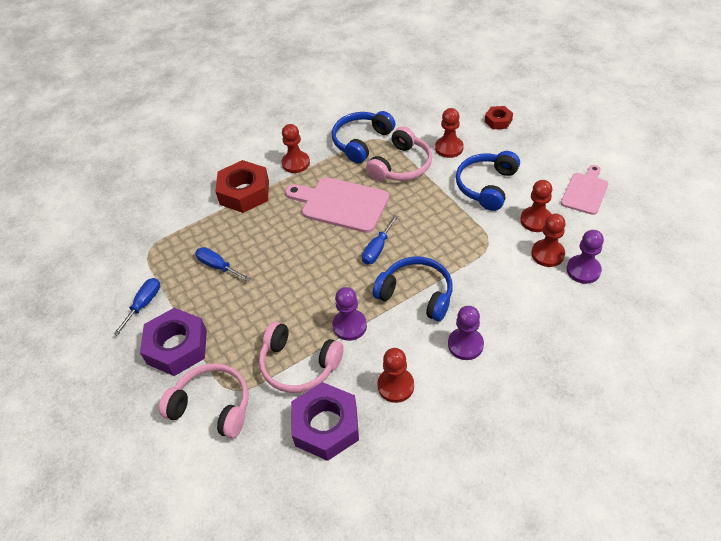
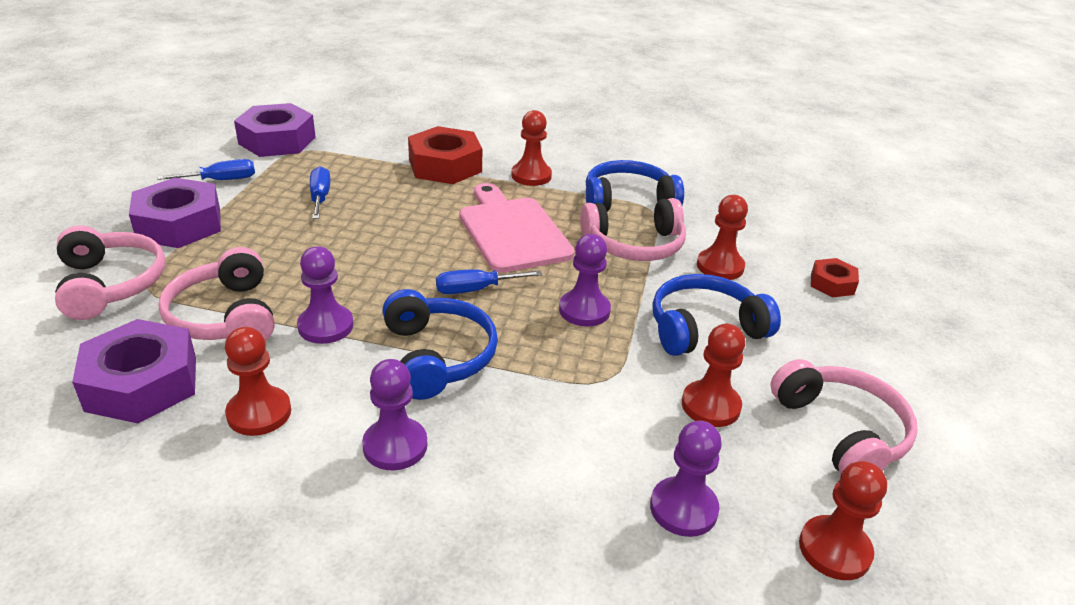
camera: 40 degrees right, 15 degrees down
red pawn [531,214,566,267] -> red pawn moved to [799,461,887,580]
pink cutting board [561,165,608,215] -> pink headphones [770,359,918,475]
none -> purple nut [234,103,316,157]
none -> purple pawn [559,234,611,327]

